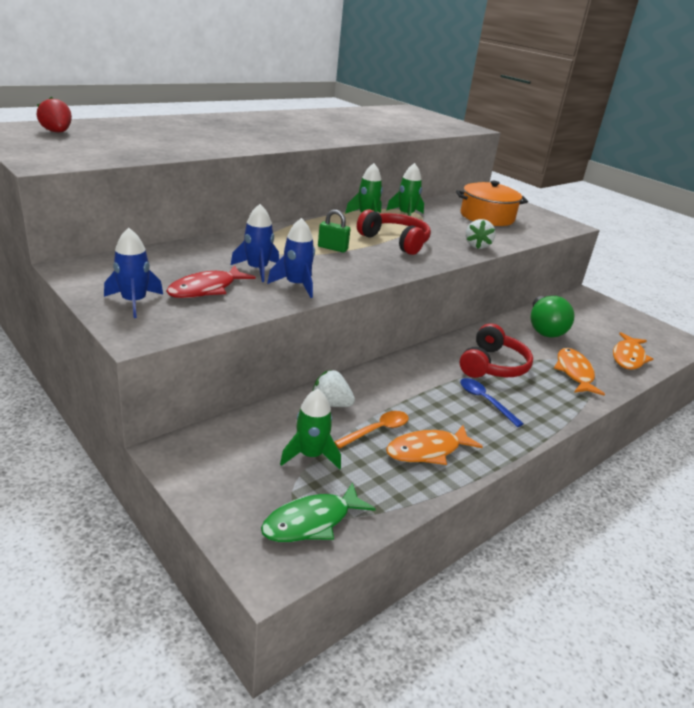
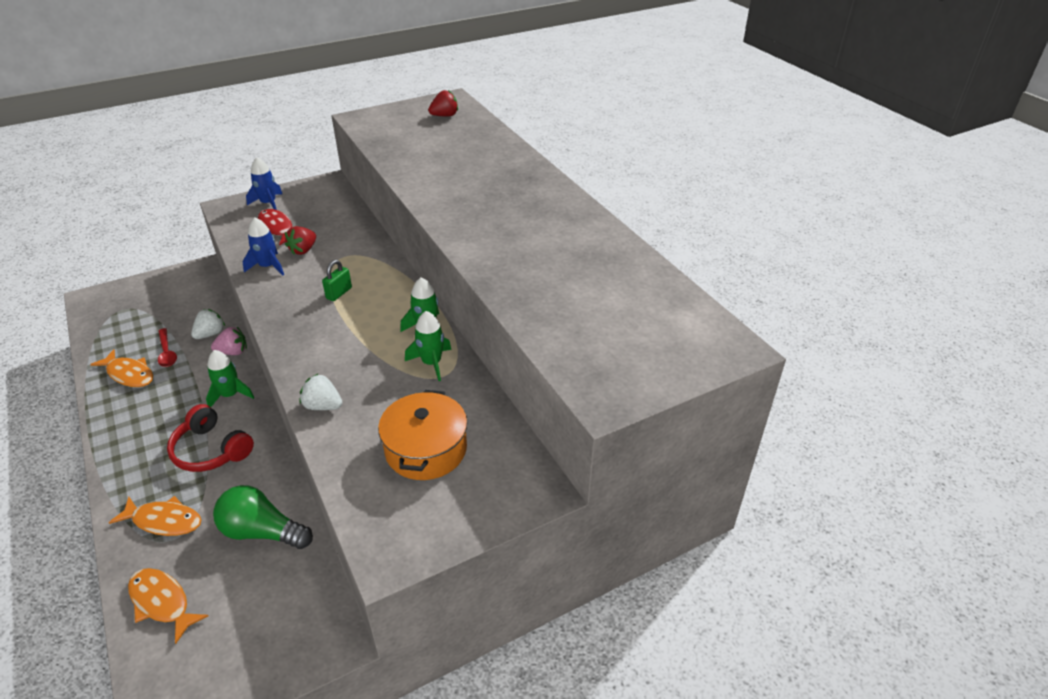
camera: 105 degrees right, 10 degrees up
blue rocket [231,204,279,282] -> red strawberry [285,226,316,255]
green fish [261,482,376,542] -> none
green rocket [280,389,341,470] -> green rocket moved to [206,350,254,407]
orange spoon [334,411,409,449] -> red spoon [158,328,177,367]
red headphones [357,209,431,255] -> none
orange fish [386,425,483,465] -> orange fish turned 135 degrees clockwise [90,349,153,387]
blue spoon [460,378,524,427] -> none
none -> pink strawberry [211,327,247,355]

